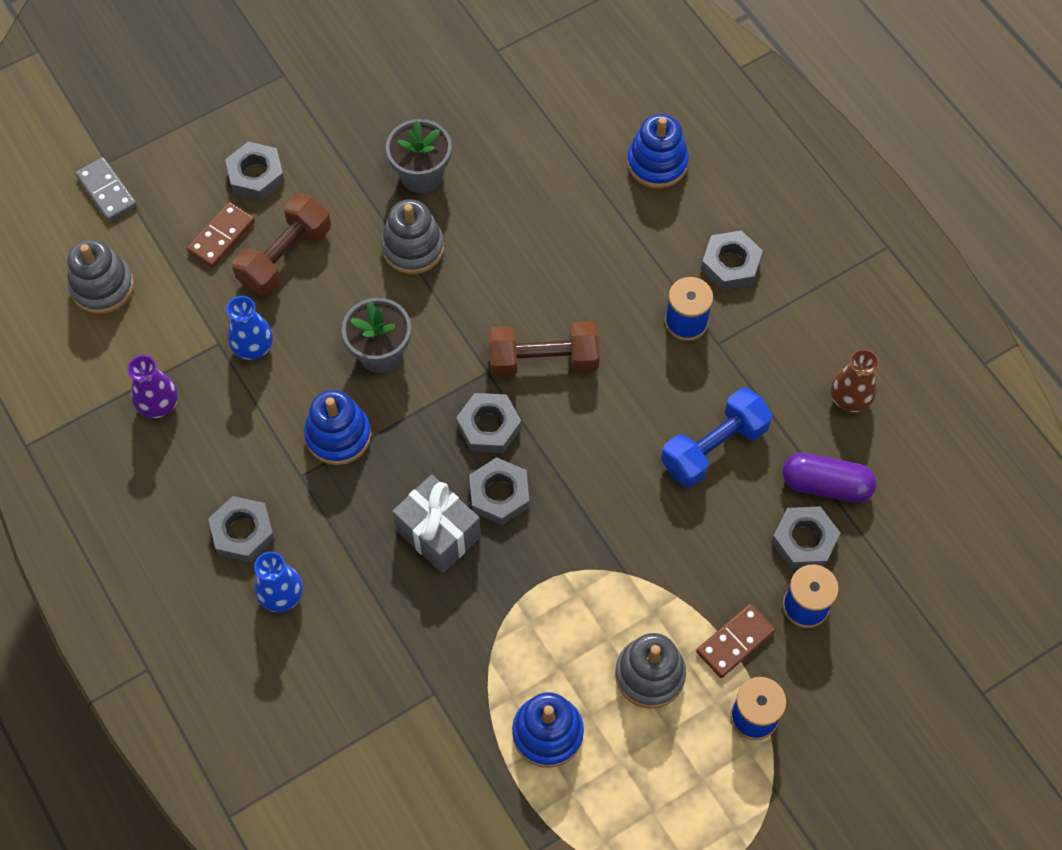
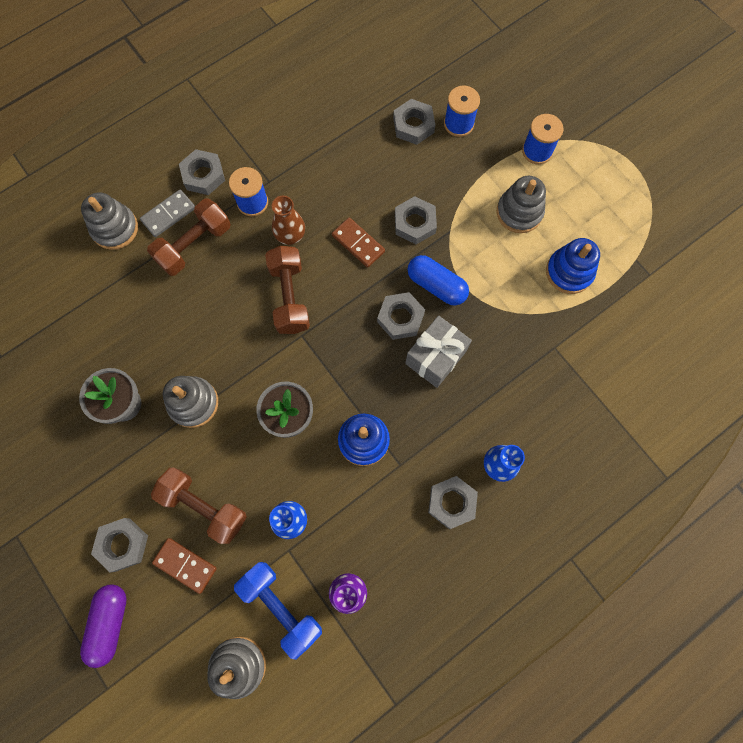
camera: 95 degrees left, 10 degrees up
grey domino [75,157,137,222] -> grey domino moved to [140,189,195,237]
grey nut [456,393,521,453] -> grey nut moved to [395,196,437,244]
blue stacking toy [627,114,689,189] -> grey stacking toy [81,192,138,250]
blue dumbbell [661,388,773,487] -> blue dumbbell moved to [234,562,322,660]
brown domino [696,604,776,678] -> brown domino moved to [332,217,385,268]
purple capsule [783,453,877,503] -> purple capsule moved to [80,585,126,668]
brown vase [831,349,879,412] -> brown vase moved to [272,196,305,245]
none -> brown dumbbell [147,199,231,276]
none -> blue capsule [407,255,469,305]

